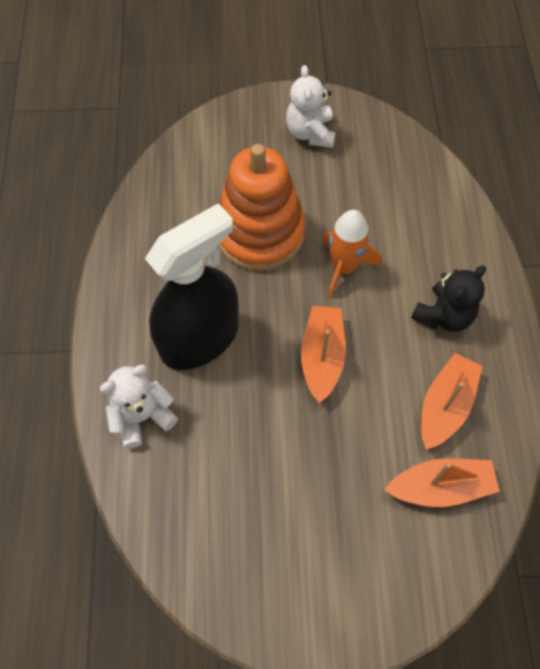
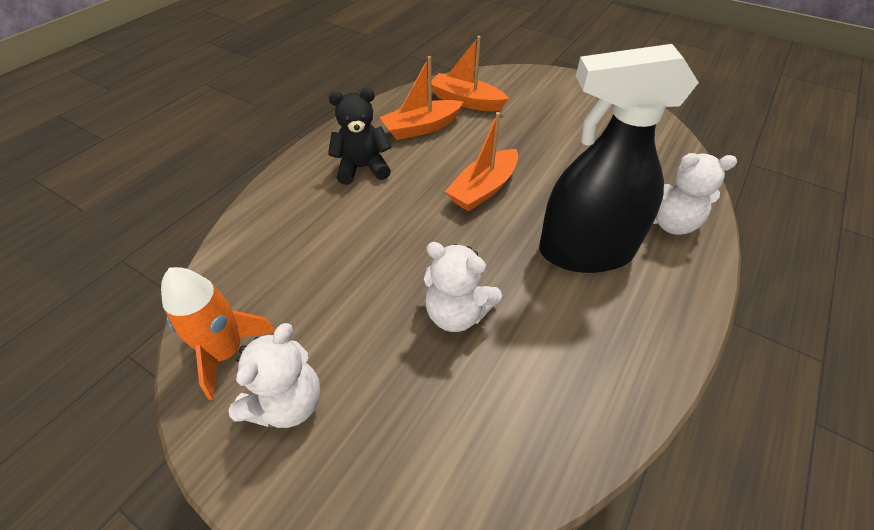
camera: 145 degrees left, 15 degrees down
orange stacking toy [218,144,305,271] -> white teddy bear [424,242,502,332]
orange rocket [321,210,382,298] -> orange rocket moved to [161,267,275,400]

